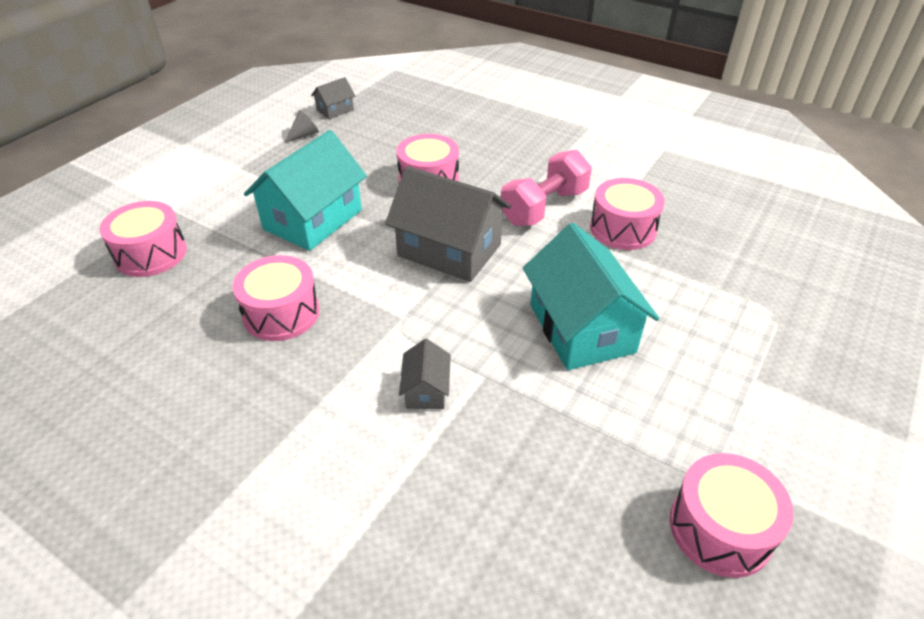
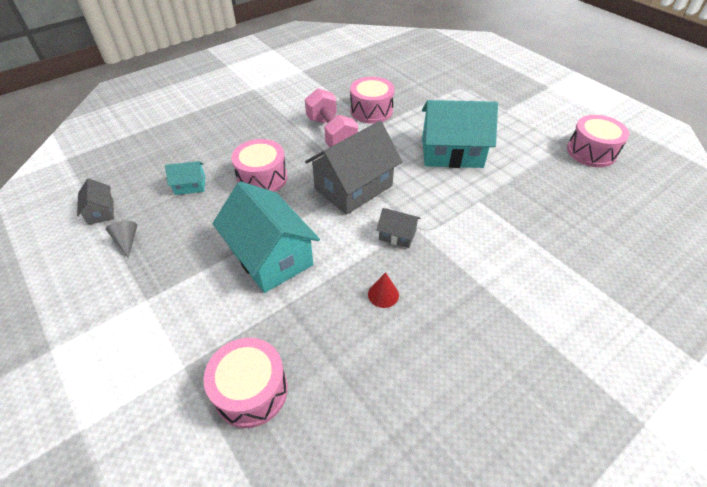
camera: 70 degrees left, 5 degrees up
pink drum [233,255,320,341] -> red cone [368,272,399,308]
grey house [399,339,451,409] -> grey house moved to [377,208,420,248]
none -> turquoise house [165,161,205,195]

